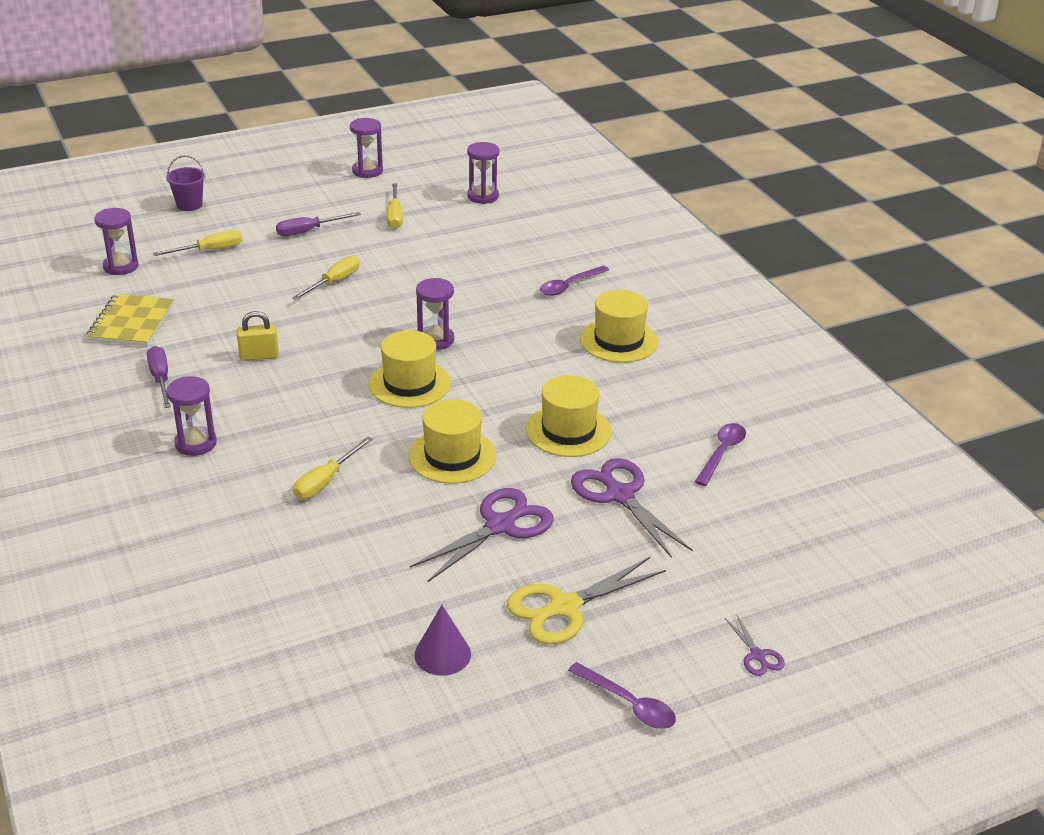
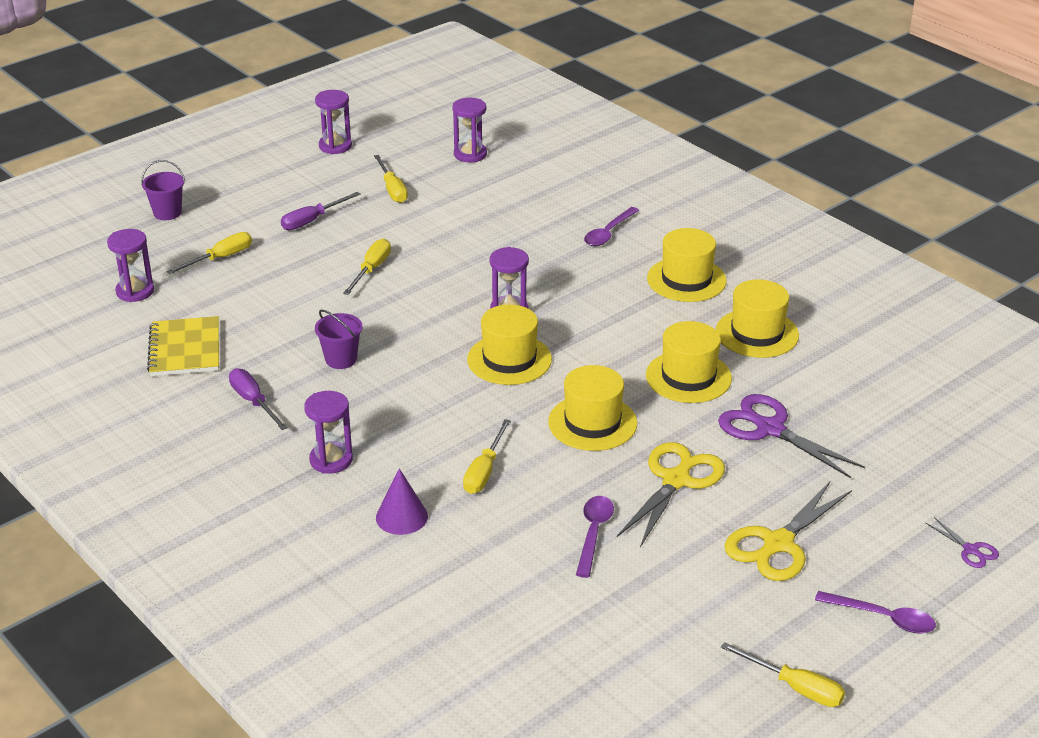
camera: 15 degrees left, 0 degrees up
yellow padlock [237,311,279,361] -> purple bucket [315,310,363,369]
purple scissors [410,488,554,582] -> yellow scissors [617,442,725,547]
purple cone [414,605,471,676] -> purple cone moved to [376,468,428,535]
purple spoon [695,423,746,486] -> purple spoon moved to [576,496,614,578]
none -> yellow hat [716,279,799,358]
none -> yellow screwdriver [721,642,845,707]

